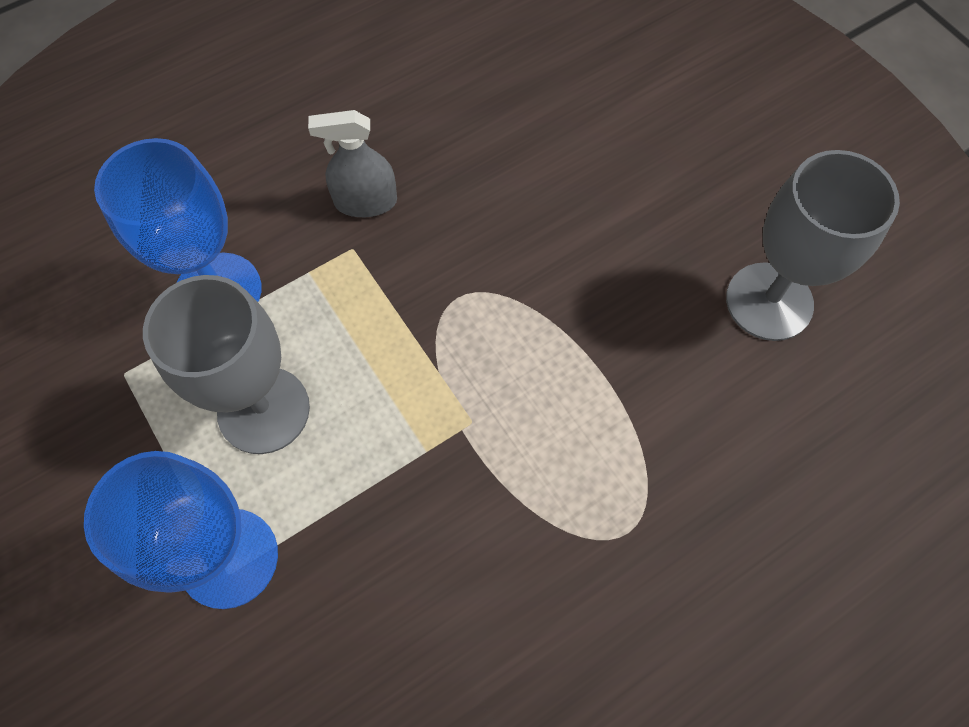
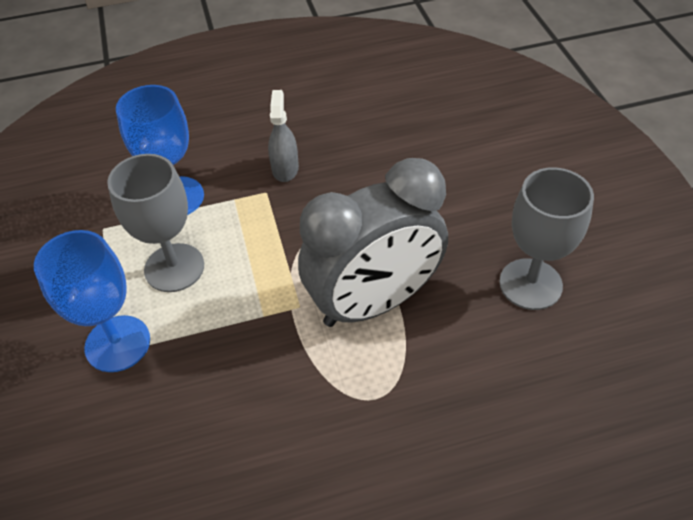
camera: 20 degrees right, 15 degrees down
grey spray bottle [308,110,397,217] -> grey spray bottle turned 75 degrees clockwise [268,90,299,182]
none -> grey clock [298,158,448,327]

